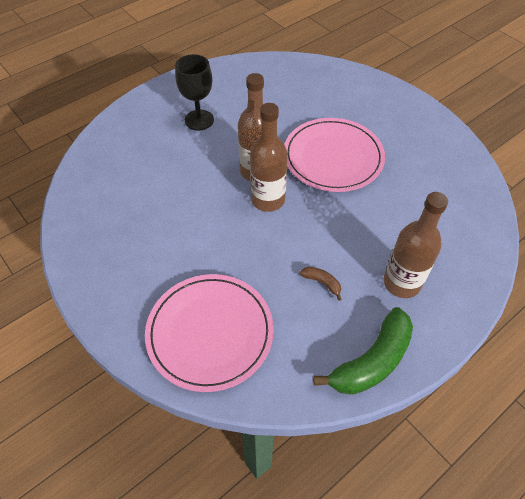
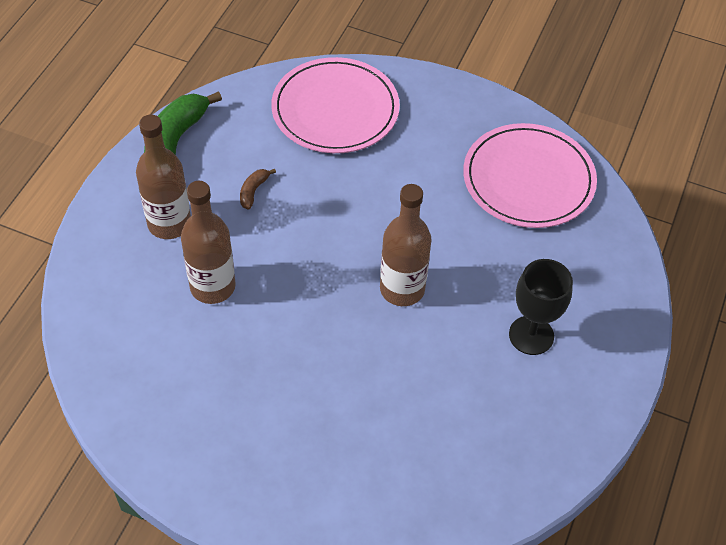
camera: 150 degrees right, 0 degrees up
brown bottle [250,103,288,212] -> brown bottle moved to [181,181,236,304]
pink plate [284,118,385,192] -> pink plate moved to [463,123,597,228]
brown banana [300,267,341,301] -> brown banana turned 105 degrees clockwise [240,169,276,210]

